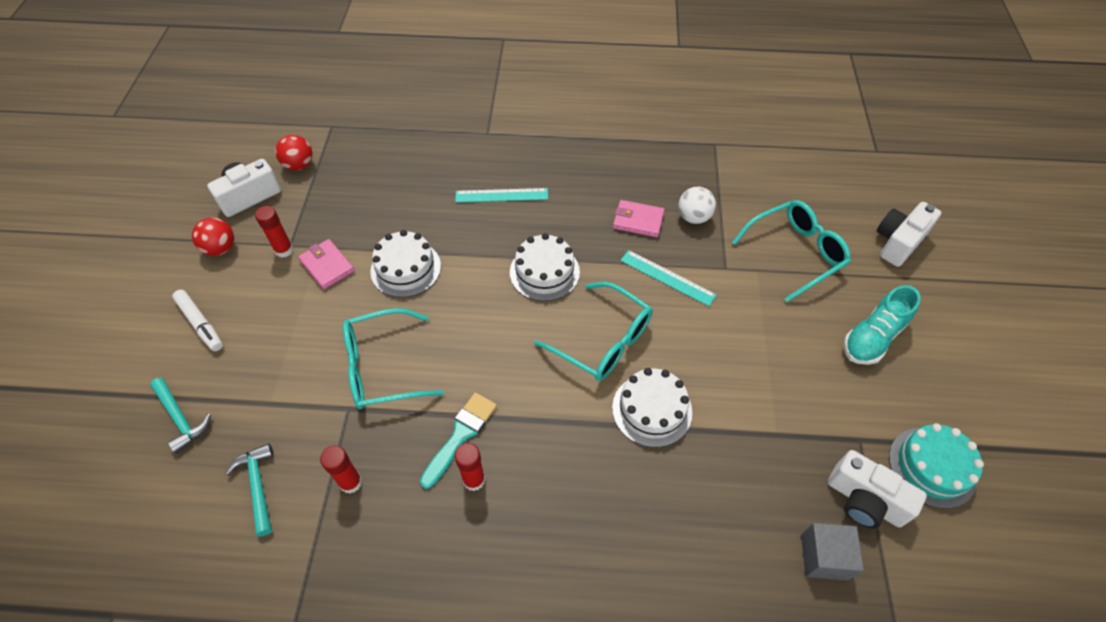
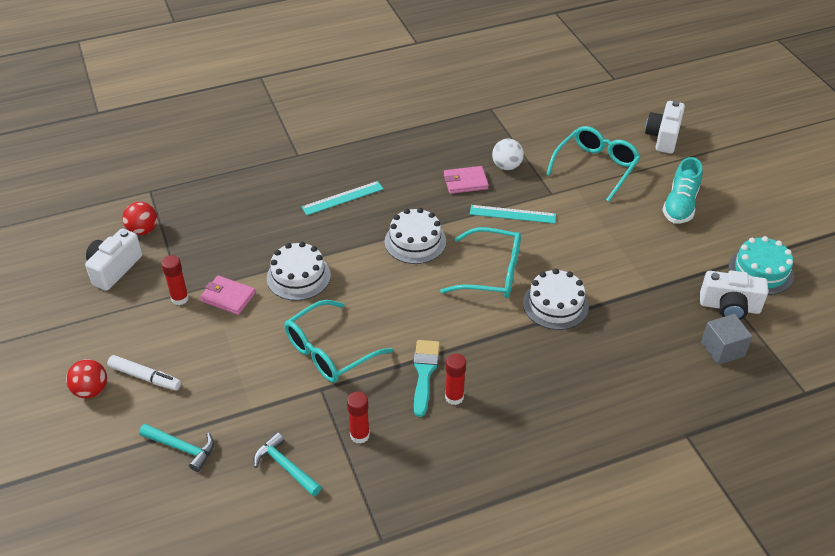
camera: 25 degrees left, 10 degrees down
red ball [192,218,234,256] -> red ball moved to [66,359,107,398]

